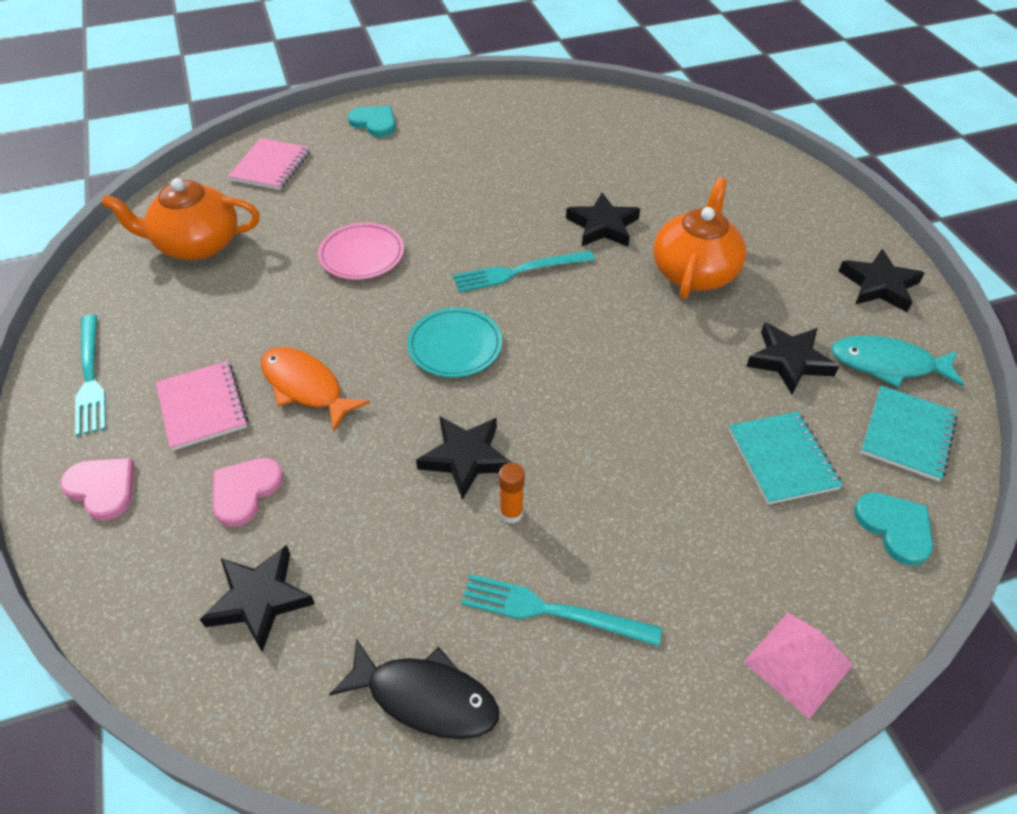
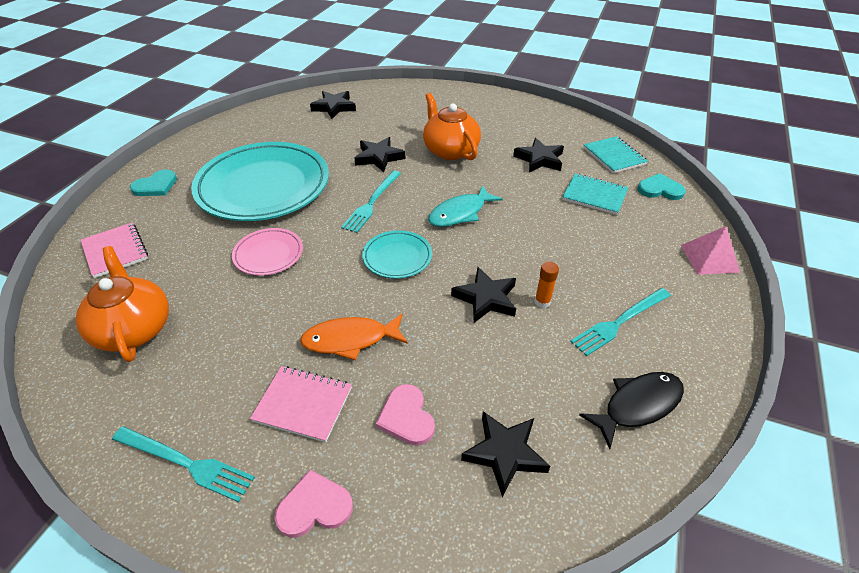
camera: 50 degrees left, 5 degrees down
orange teapot [101,178,260,260] -> orange teapot turned 120 degrees clockwise [75,246,169,362]
turquoise heart [348,106,396,137] -> turquoise heart turned 150 degrees clockwise [130,169,177,196]
turquoise fish [831,335,964,387] -> turquoise fish moved to [428,185,503,227]
black star [839,249,925,312] -> black star moved to [310,91,356,119]
none -> turquoise plate [191,142,329,221]

